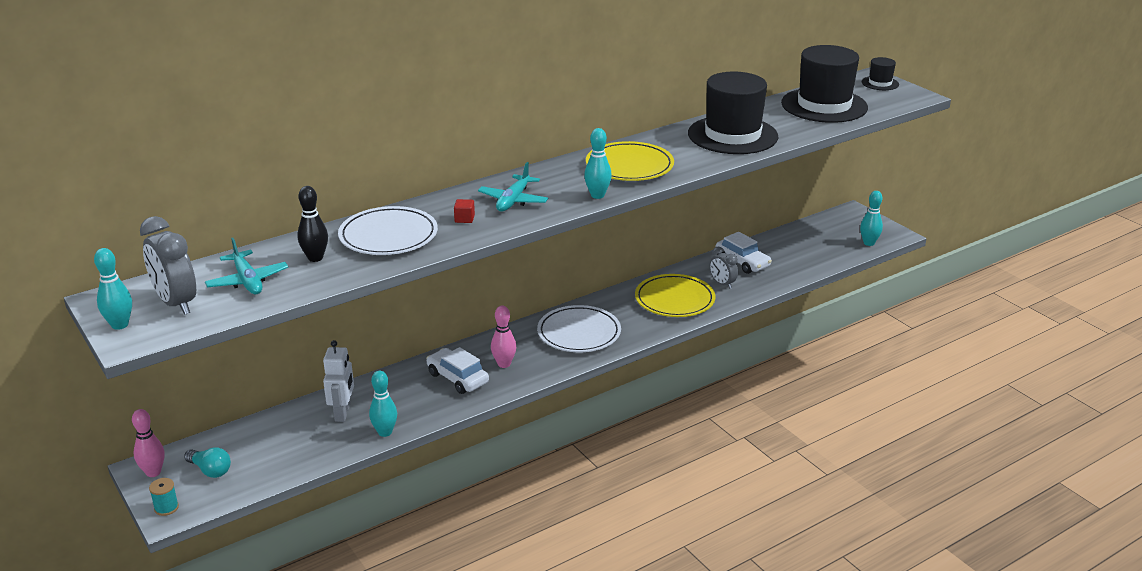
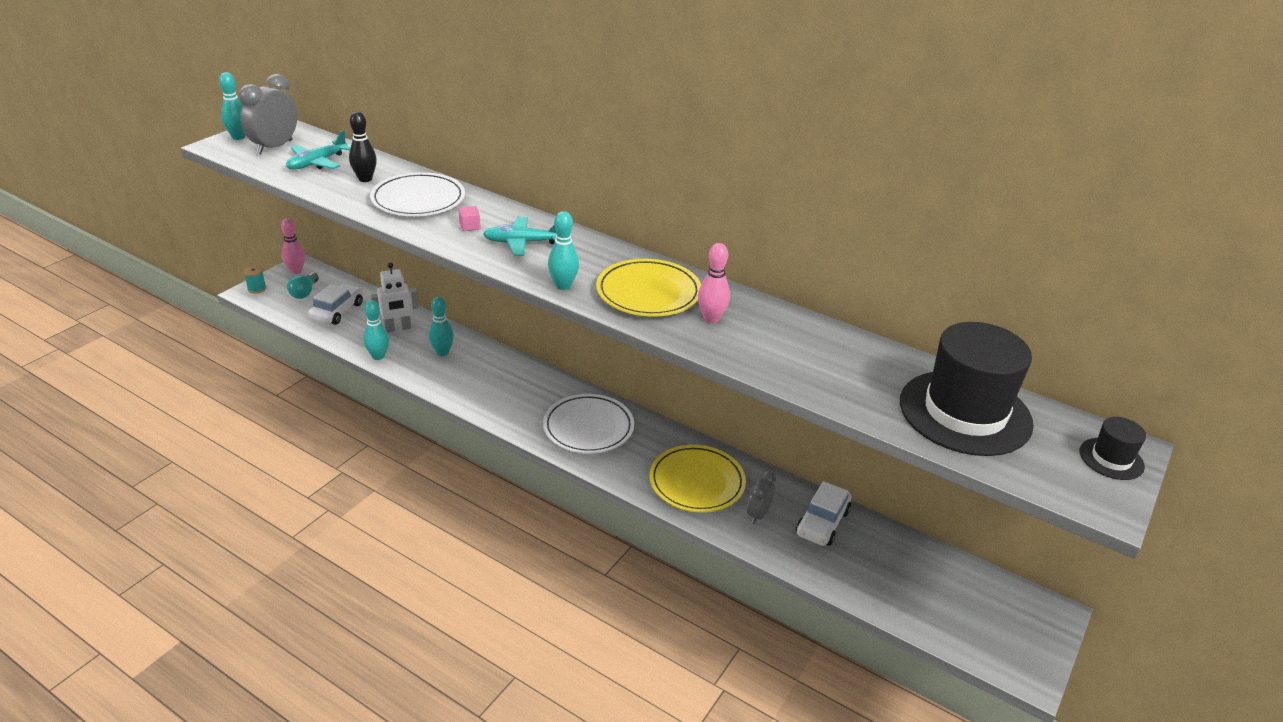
camera: 65 degrees right, 5 degrees up
white car [426,347,489,394] -> white car moved to [308,283,363,325]
red cube [454,199,475,223] -> pink cube [459,206,480,231]
pink bowling pin [491,305,516,368] -> pink bowling pin moved to [698,243,730,323]
black hat [688,71,778,154] -> none
turquoise bowling pin [860,191,883,246] -> turquoise bowling pin moved to [429,297,454,356]

